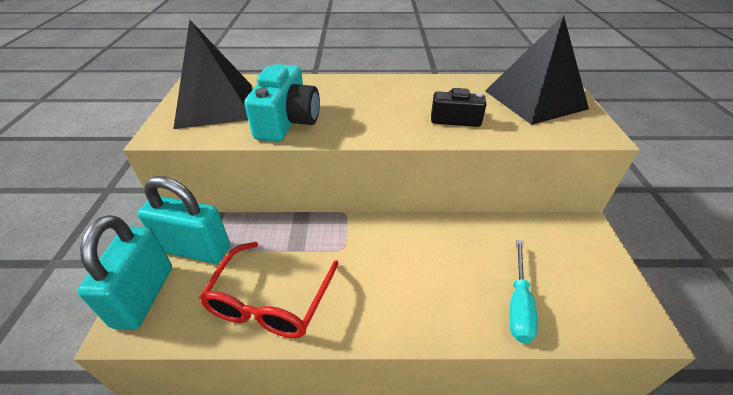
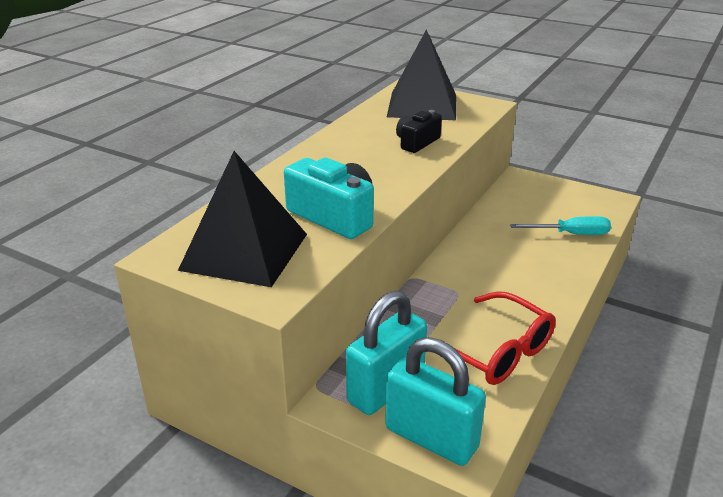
camera: 60 degrees left, 10 degrees down
turquoise screwdriver [510,240,538,343] -> turquoise screwdriver turned 45 degrees counterclockwise [510,216,611,235]

